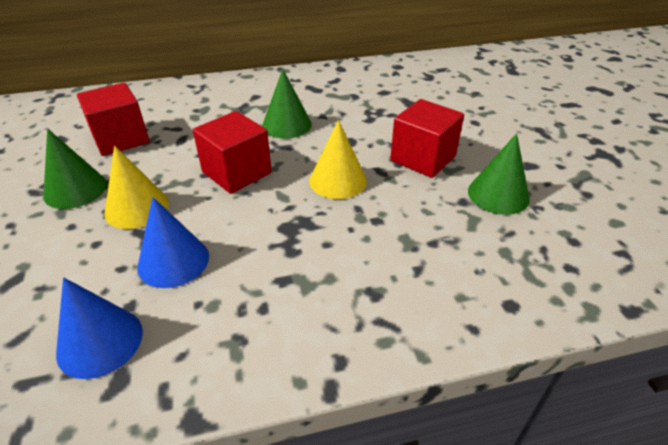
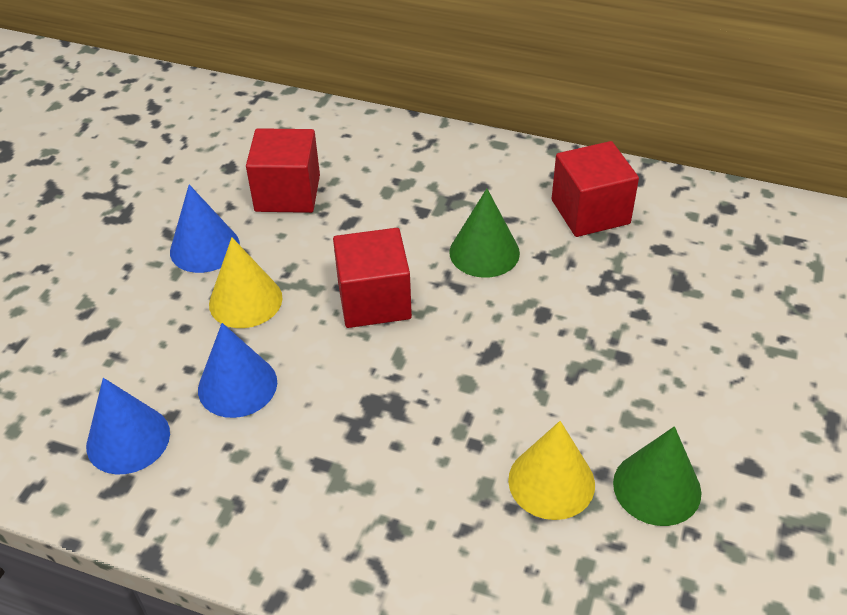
camera: 35 degrees right, 5 degrees up
green cone [43,128,107,209] -> blue cone [170,184,240,273]
yellow cone [309,120,367,199] -> yellow cone moved to [508,421,595,520]
red cube [390,99,464,178] -> red cube moved to [552,141,639,237]

